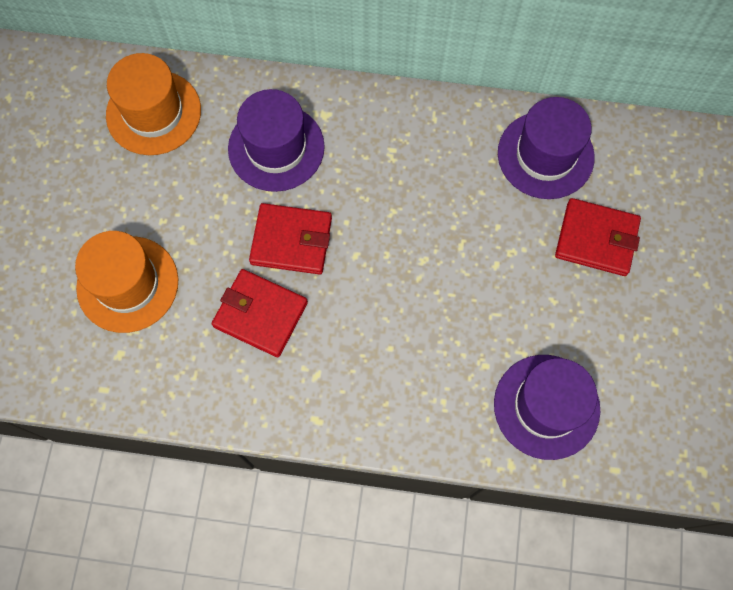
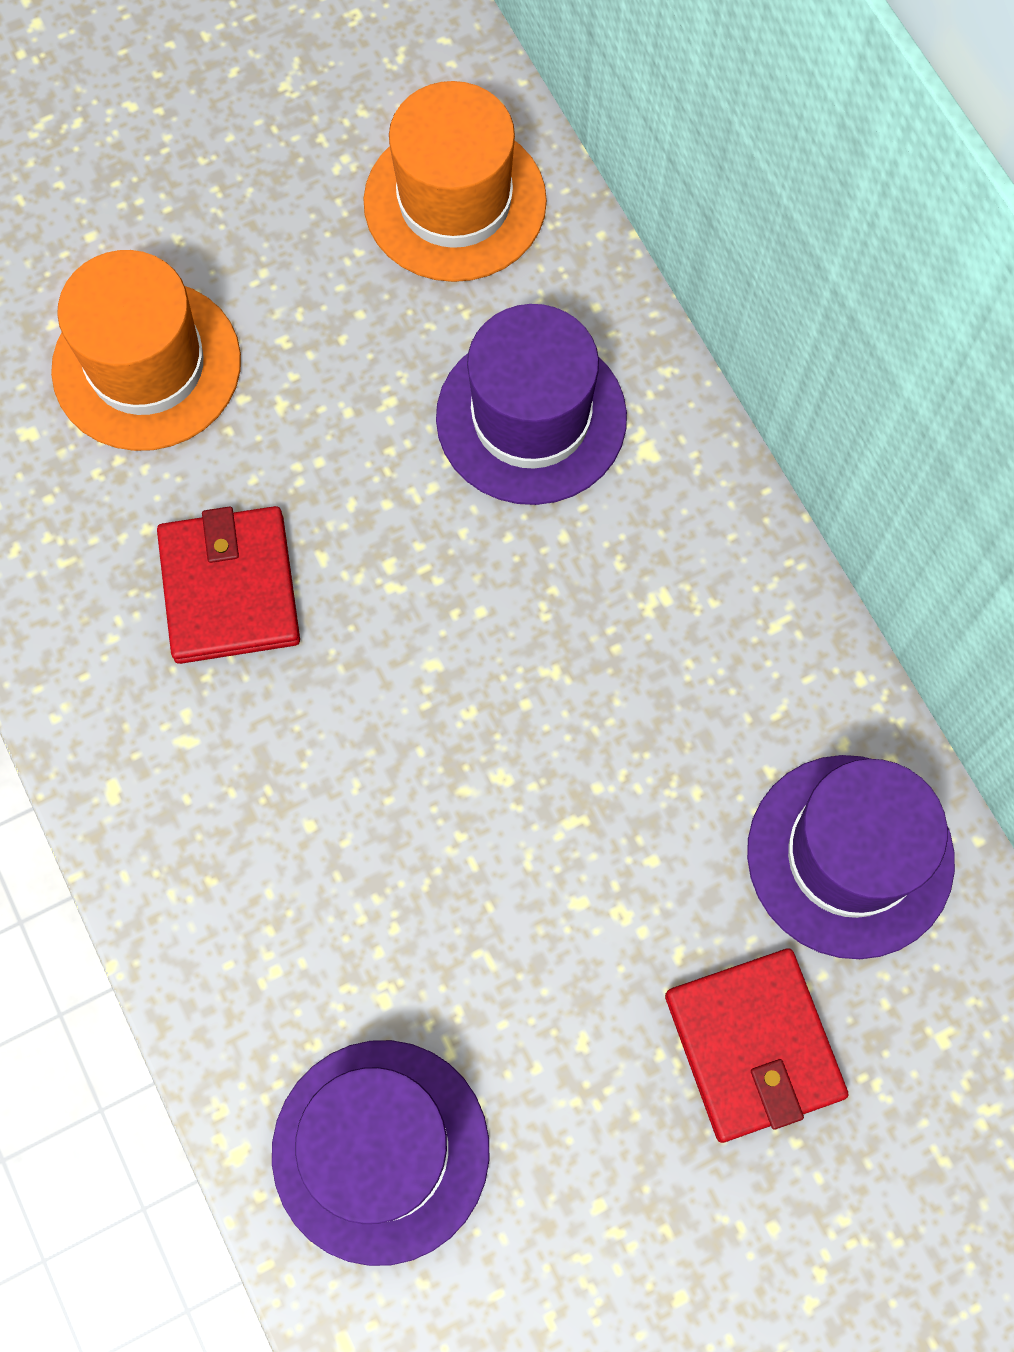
camera: 55 degrees right, 0 degrees up
red wallet [249,203,332,275] -> none

